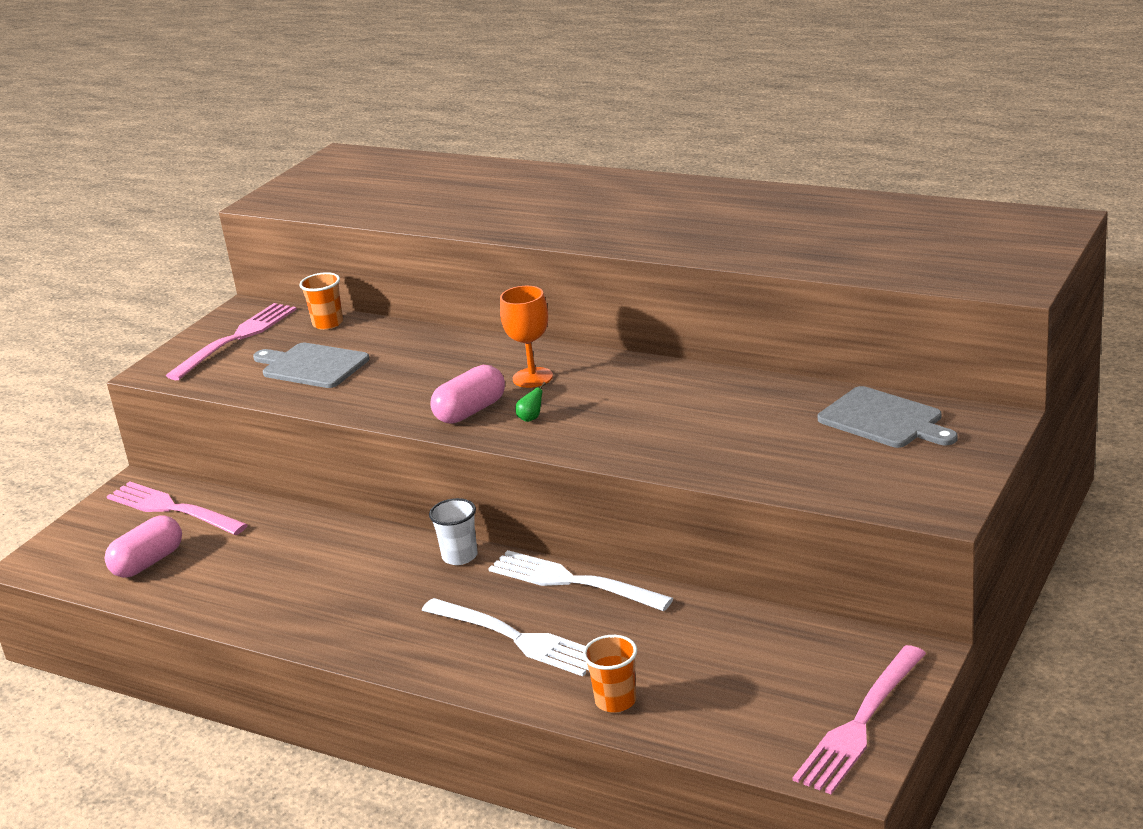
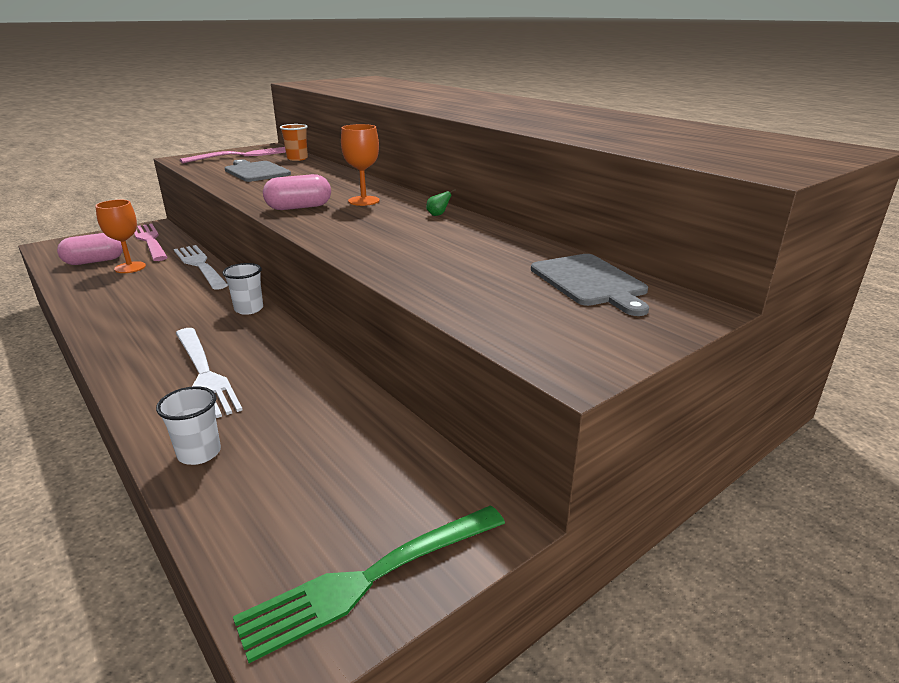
camera: 20 degrees right, 0 degrees up
white fork [488,550,673,611] -> white fork moved to [174,245,228,290]
green pear [516,382,546,422] -> green pear moved to [426,189,456,216]
orange cup [583,635,637,713] -> white cup [156,386,221,465]
pink fork [793,645,926,794] -> green fork [233,505,505,663]
none -> orange goblet [95,200,146,273]

